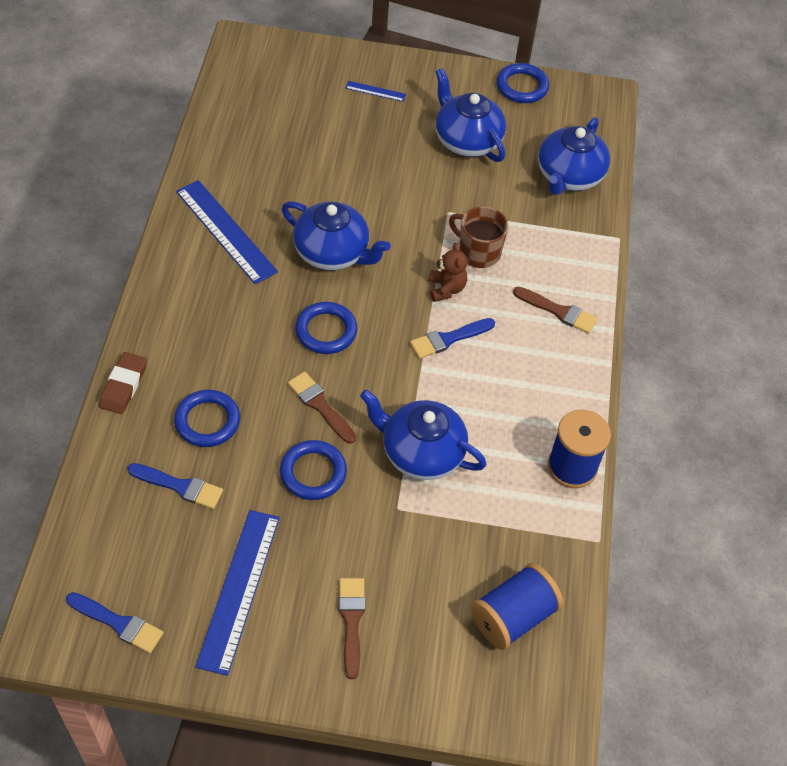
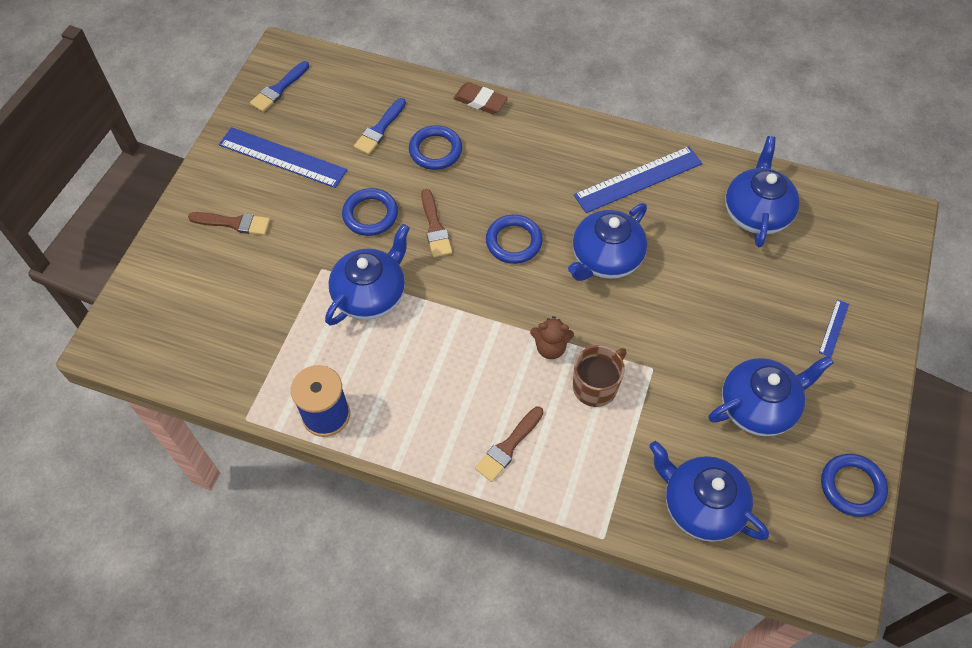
camera: 105 degrees right, 5 degrees up
brown brush [288,372,356,444] -> brown brush turned 105 degrees clockwise [421,189,452,257]
blue brush [410,318,495,359] -> none
blue spool [471,563,563,650] -> none
none -> blue teapot [725,136,800,247]

